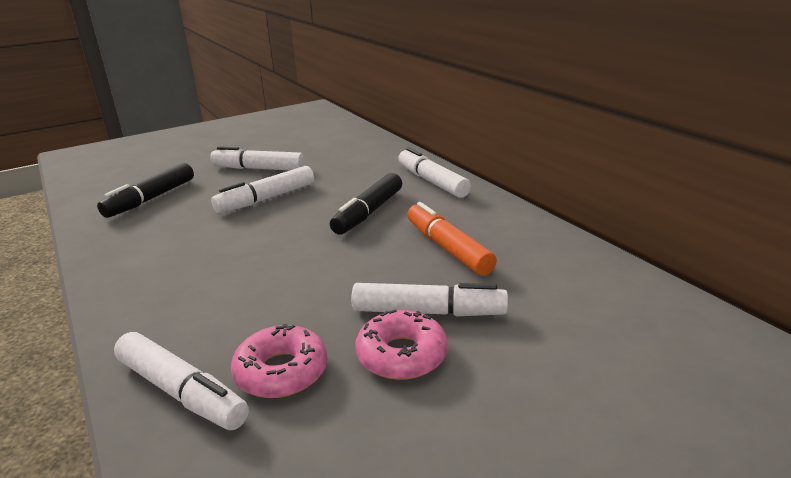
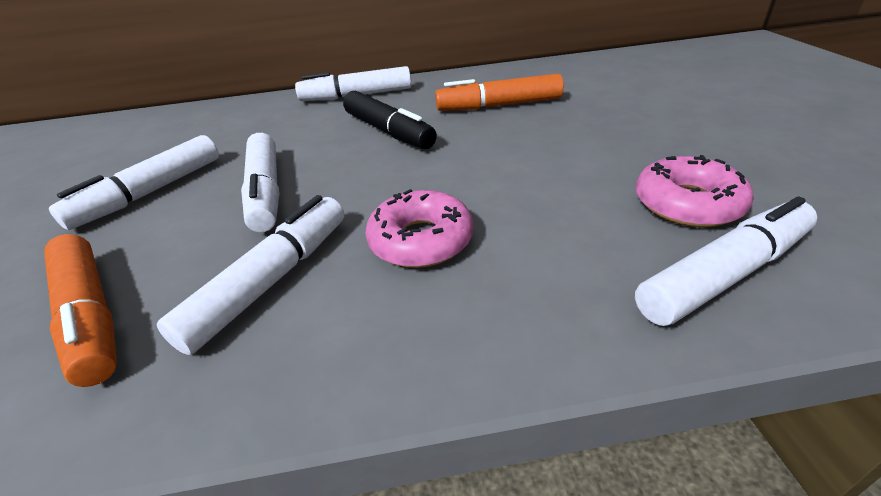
camera: 65 degrees left, 10 degrees up
black marker [97,163,194,218] -> orange marker [44,234,117,387]
white marker [352,283,508,316] -> white marker moved to [157,195,344,355]
pink donut [355,309,448,380] -> pink donut moved to [366,189,474,268]

